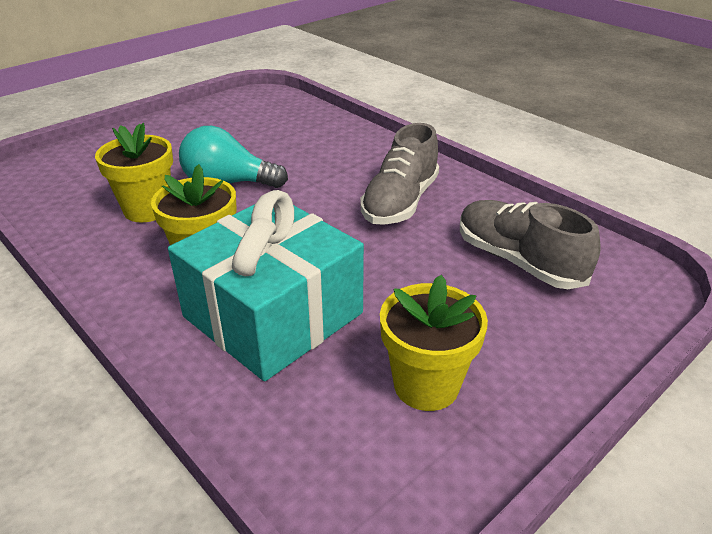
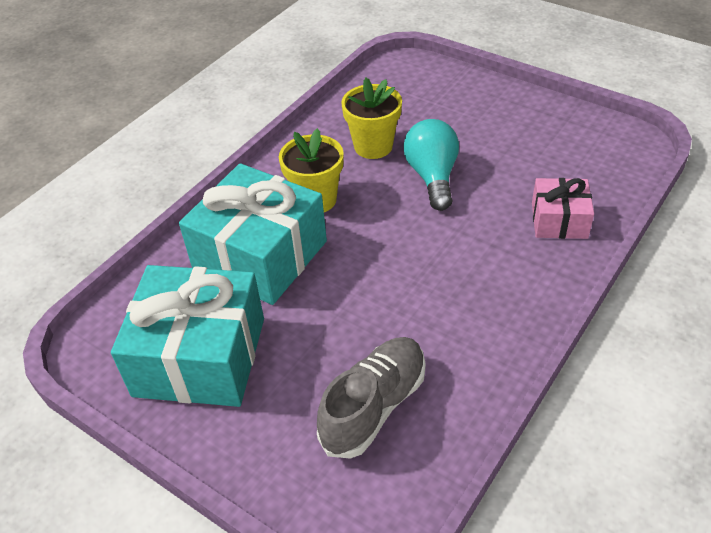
camera: 80 degrees right, 10 degrees up
grey shoe [360,123,439,225] -> none
yellow flower pot [380,275,488,411] -> turquoise gift [111,265,264,407]
none -> pink gift [532,178,594,239]

